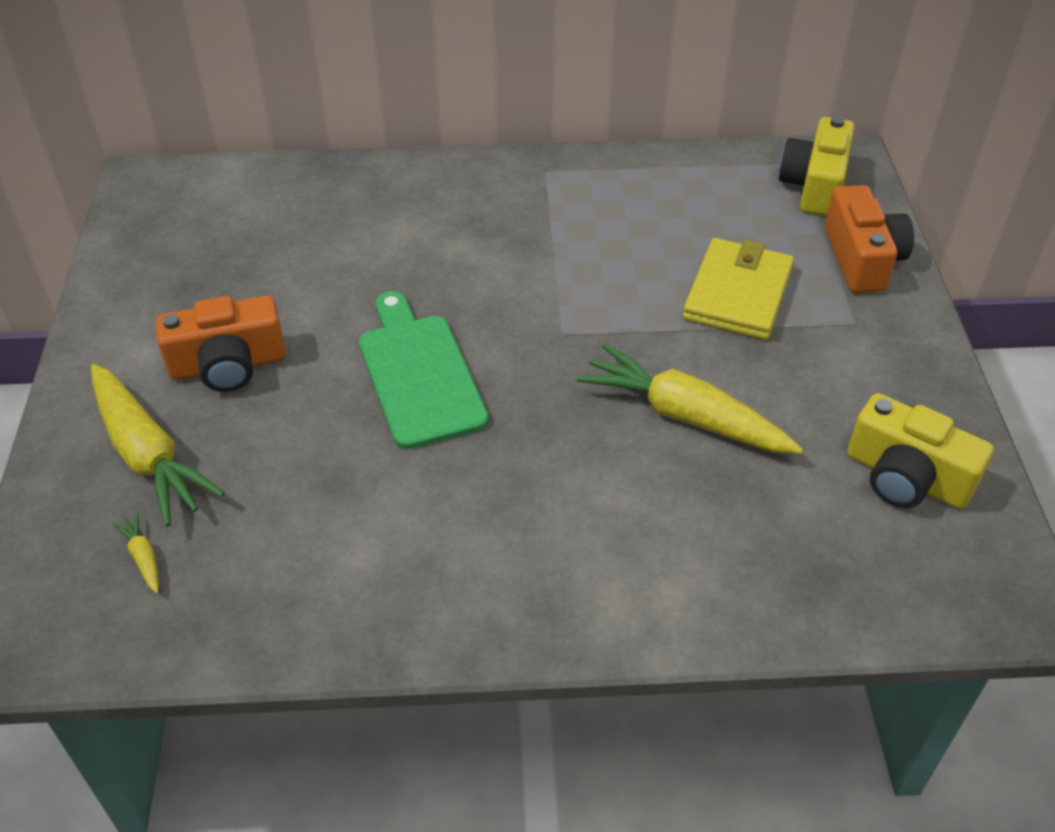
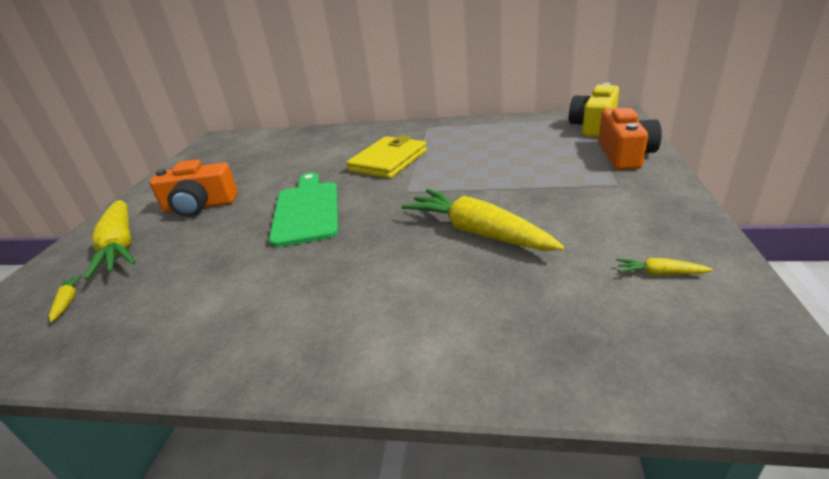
camera: 15 degrees right, 15 degrees down
yellow wallet [683,238,794,340] -> yellow wallet moved to [347,135,427,179]
yellow camera [847,393,994,509] -> yellow carrot [616,258,713,275]

